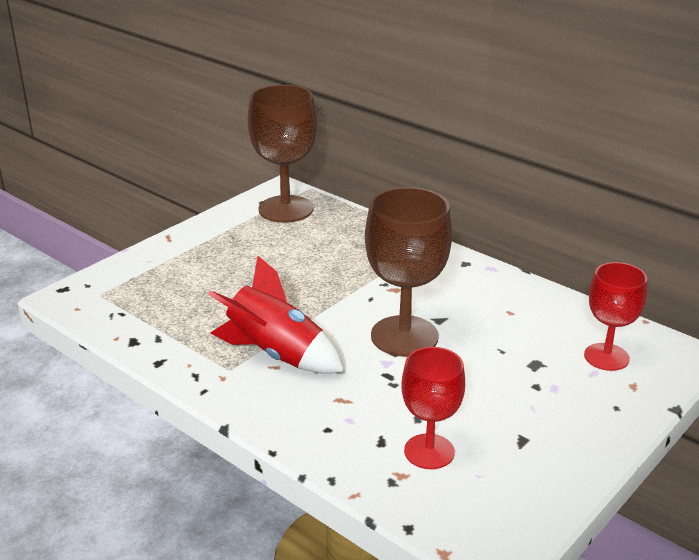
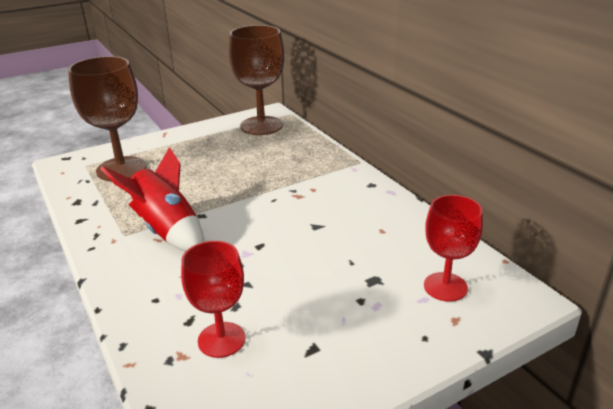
camera: 20 degrees right, 0 degrees up
brown goblet [365,187,452,357] -> brown goblet moved to [68,56,147,181]

